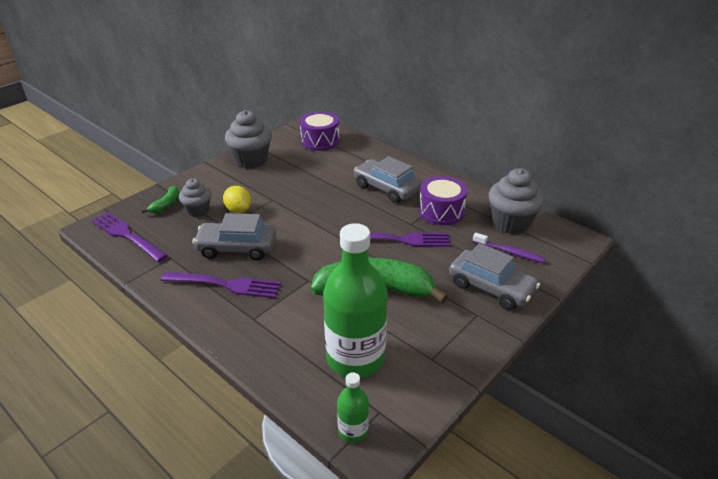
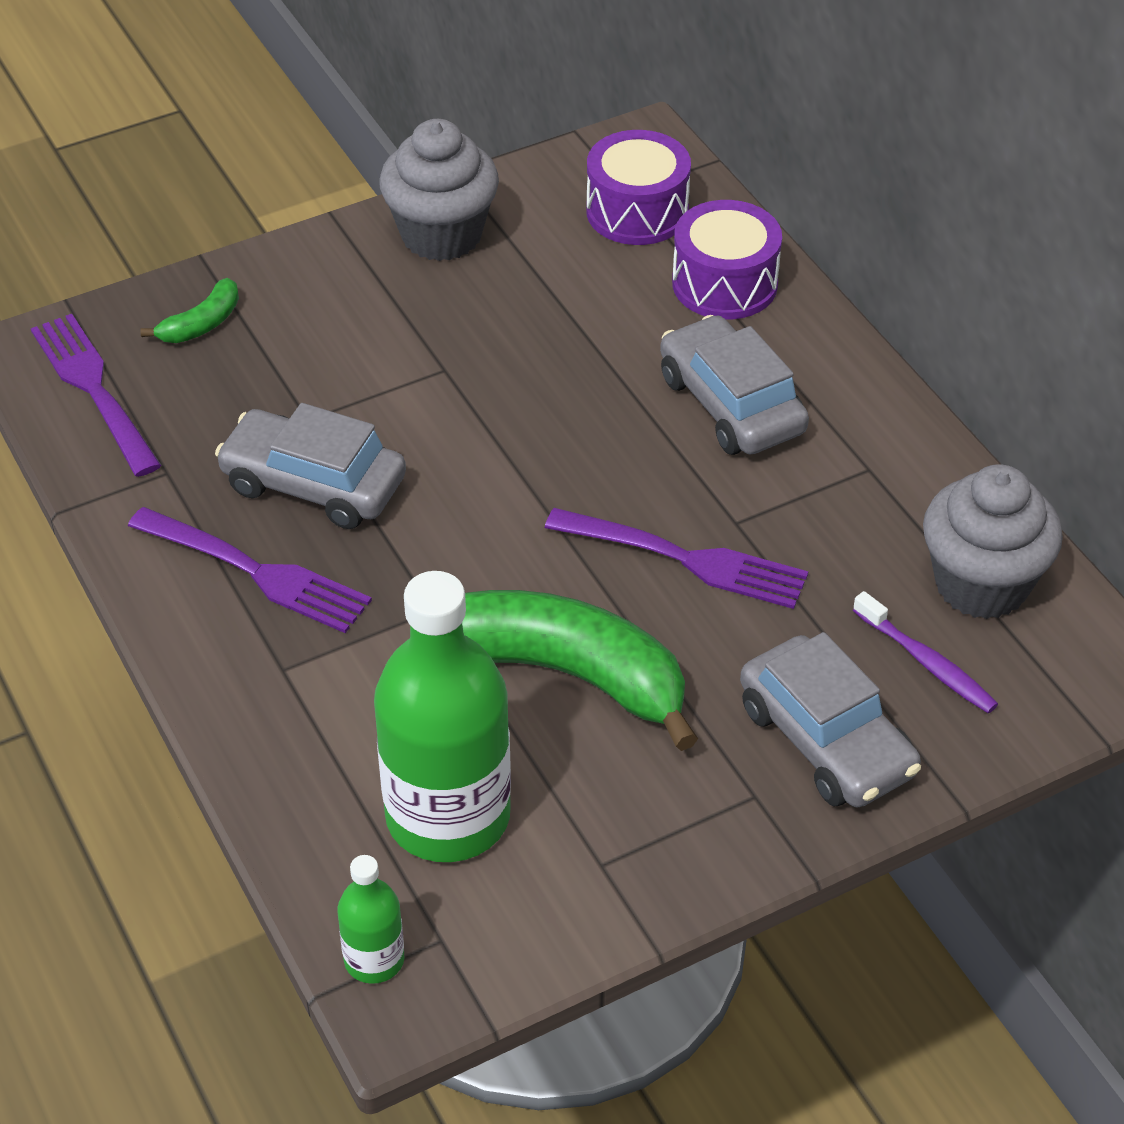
camera: 20 degrees right, 10 degrees up
grey cupcake [179,179,211,217] -> none
yellow lemon [223,186,252,213] -> none
purple drum [419,176,468,225] -> purple drum moved to [672,200,782,320]

